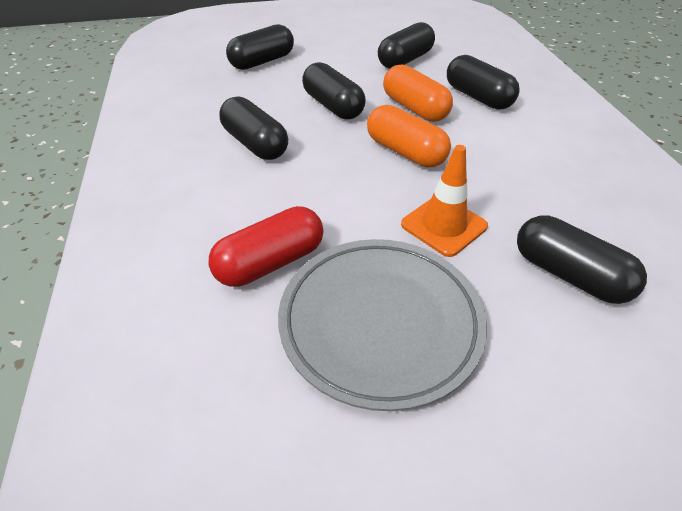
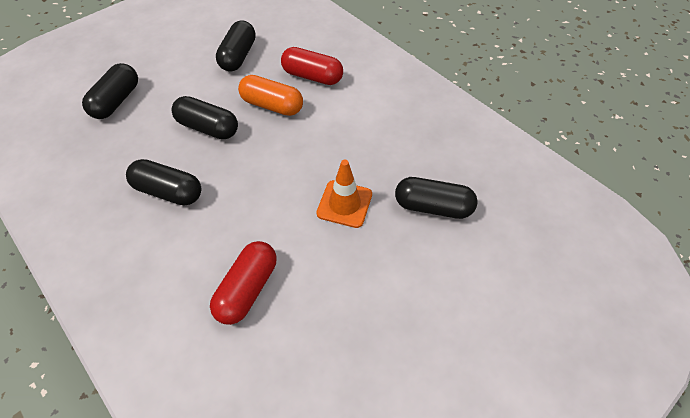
camera: 30 degrees left, 10 degrees up
grey plate [278,239,487,411] -> none
orange capsule [367,105,451,167] -> none
black capsule [447,55,520,110] -> red capsule [281,47,343,85]

